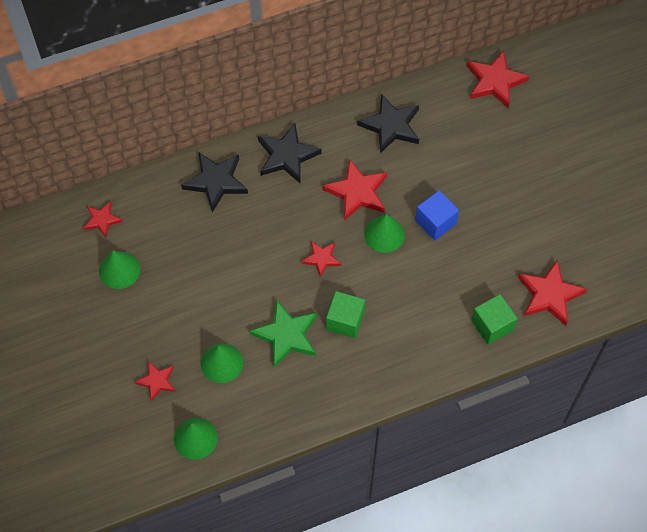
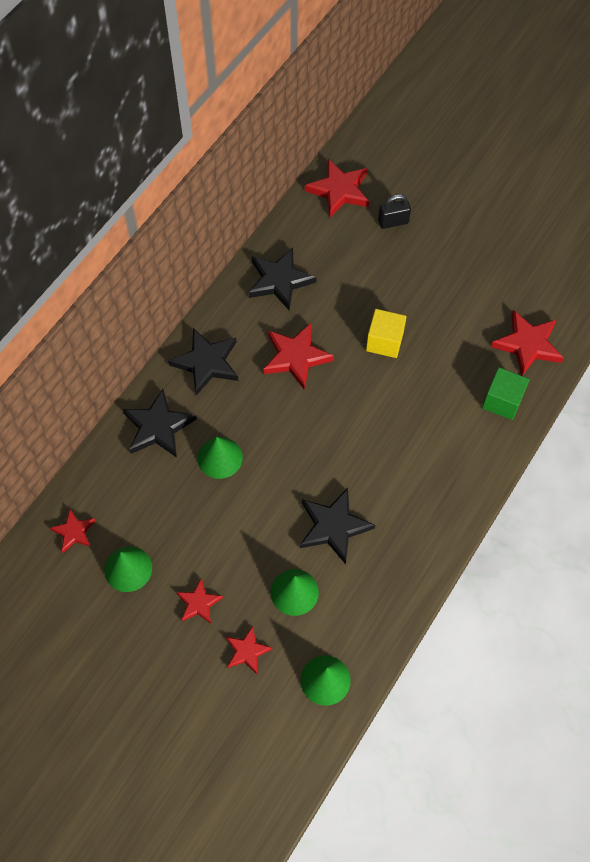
camera: 35 degrees left, 0 degrees up
green star [250,300,317,367] -> black star [300,488,375,564]
red star [301,241,341,278] -> red star moved to [176,578,223,624]
green cube [326,291,365,338] -> none
green cone [364,214,405,253] -> green cone moved to [197,437,243,479]
blue cube [415,190,459,240] -> yellow cube [366,309,407,358]
none -> black padlock [378,194,411,229]

